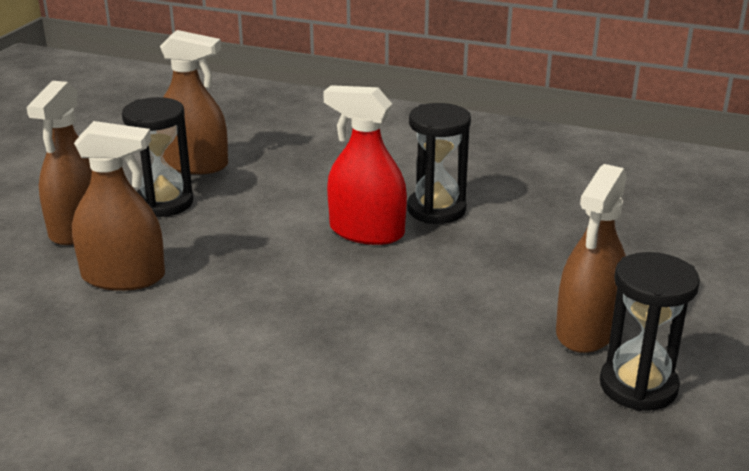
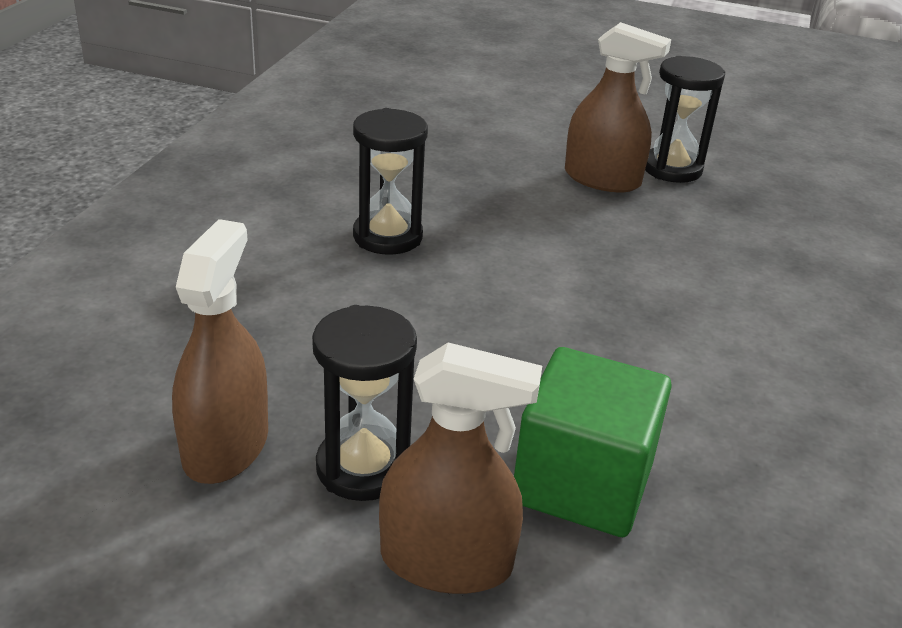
camera: 95 degrees left, 5 degrees up
brown spray bottle [72,121,165,291] -> green cube [514,347,672,537]
red spray bottle [323,85,407,245] -> none

